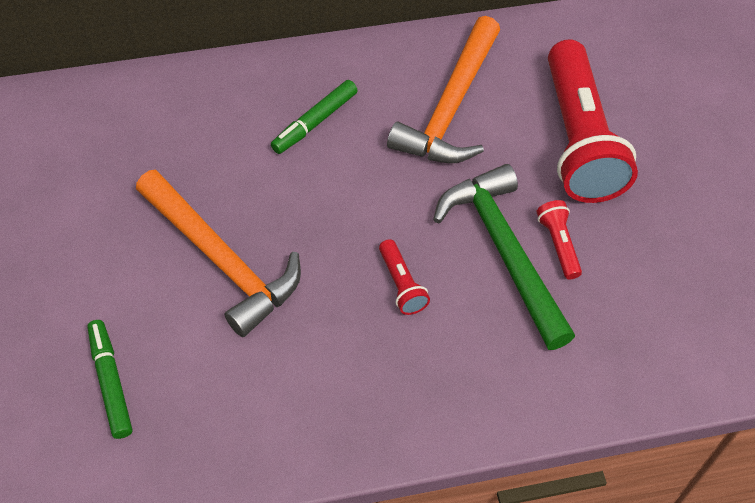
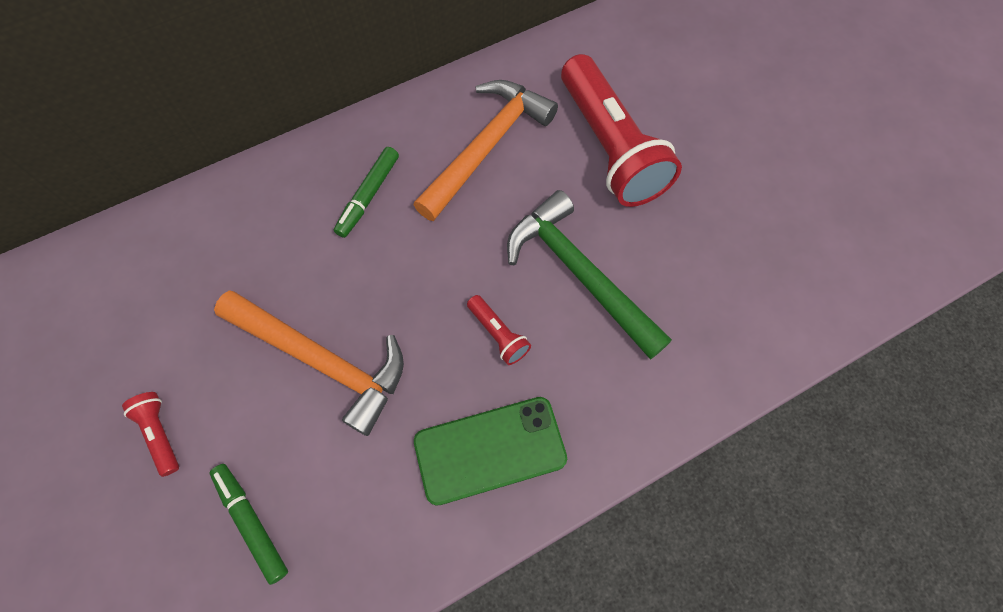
camera: 15 degrees left, 10 degrees up
orange hammer [387,16,500,163] -> orange hammer turned 150 degrees counterclockwise [413,80,558,221]
red flashlight [537,200,582,279] -> red flashlight moved to [122,392,179,477]
none -> green phone [414,397,567,506]

